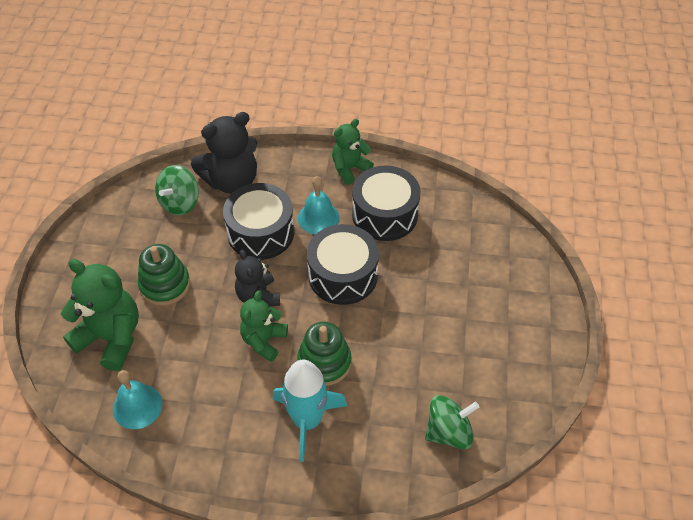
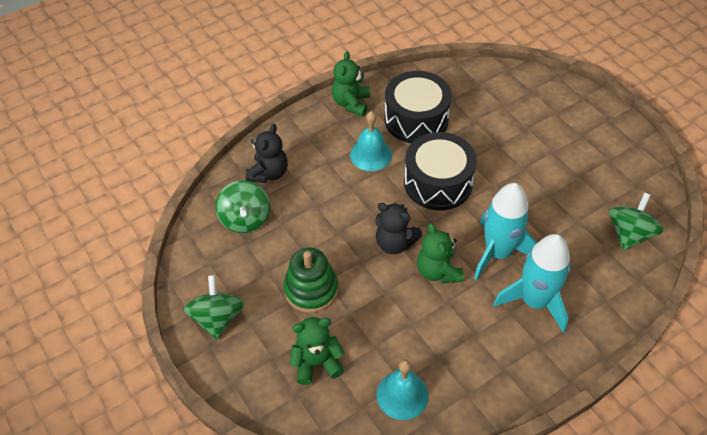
camera: 40 degrees left, 0 degrees up
green teddy bear [61,259,139,371] -> green teddy bear [290,317,345,385], size x0.63
black teddy bear [191,112,257,194] -> black teddy bear [246,124,288,183], size x0.63
black drum [223,183,294,260] -> none
green stacking toy [297,321,351,386] -> turquoise rocket [474,183,537,280]
none -> green spinning top [184,275,244,340]

